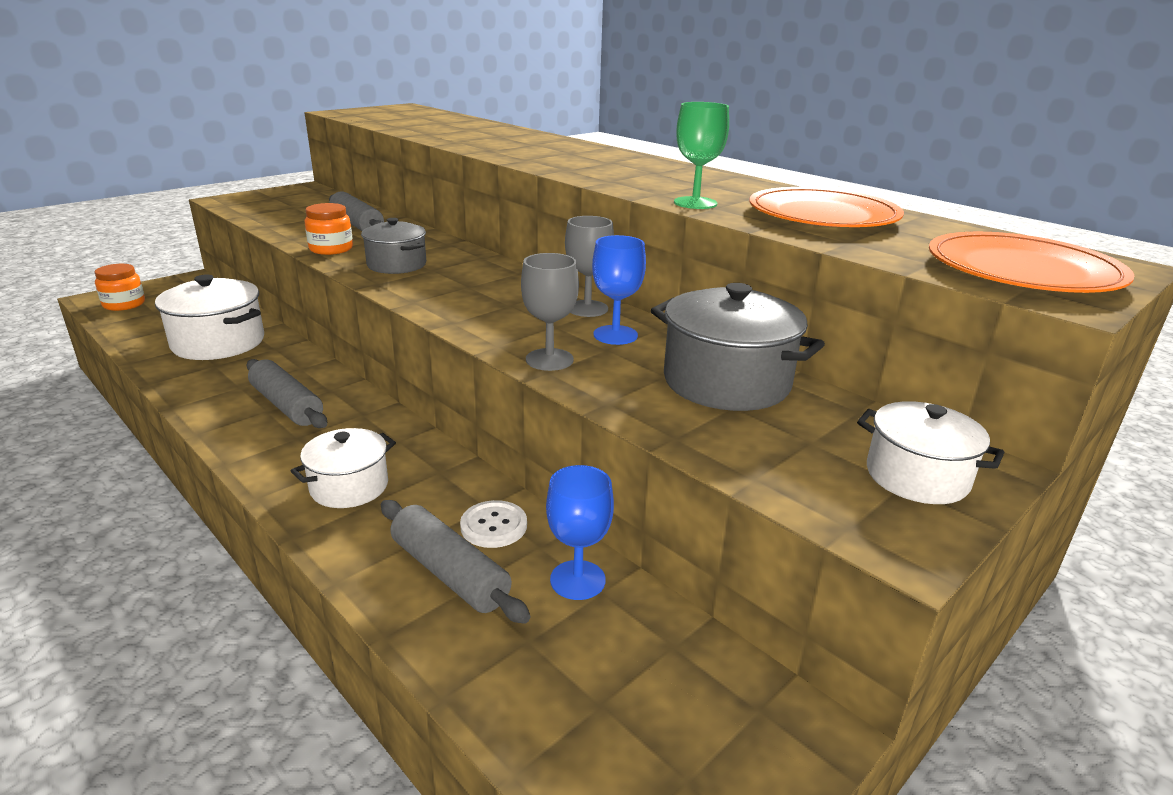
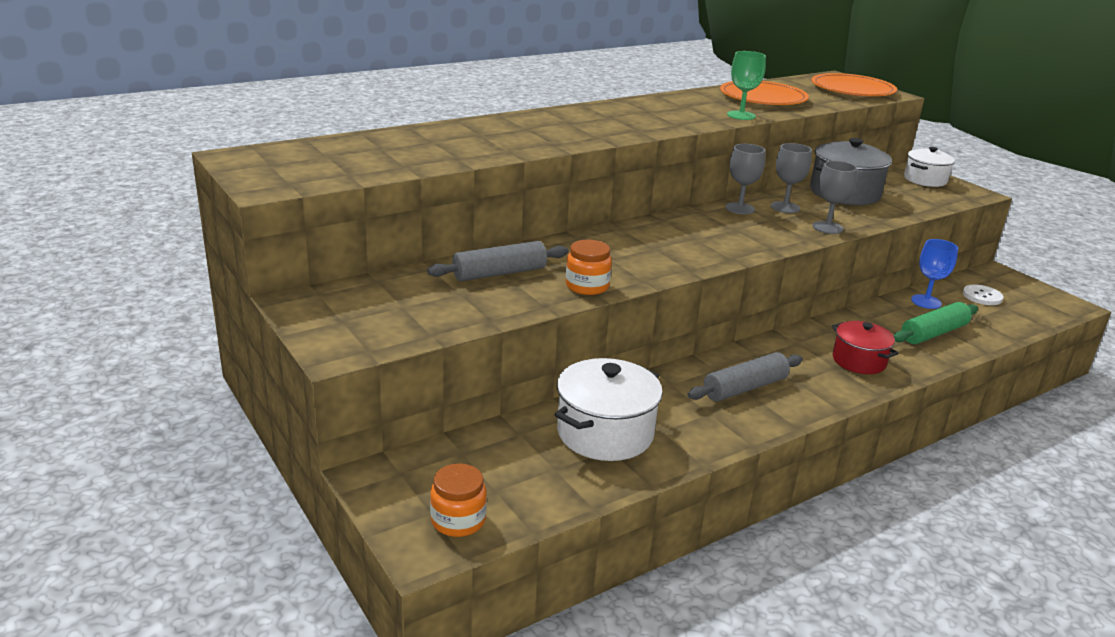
camera: 80 degrees left, 0 degrees up
white pot [291,428,396,508] -> red pot [832,321,899,374]
grey pot [361,218,426,274] -> none
grey rolling pin [381,500,530,624] -> green rolling pin [894,302,978,344]
white button [460,500,527,548] -> white button moved to [963,284,1003,305]
blue goblet [592,235,646,345] -> grey goblet [771,143,812,213]

